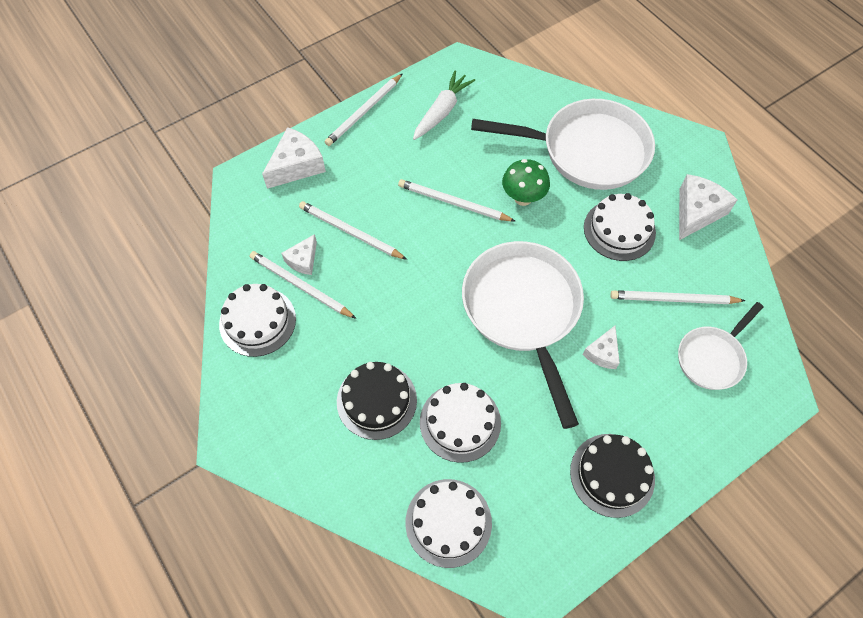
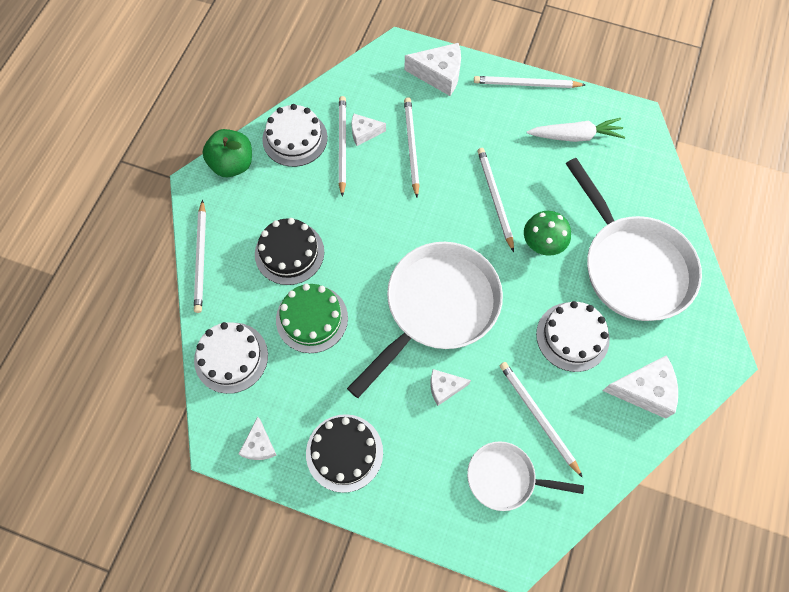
camera: 55 degrees right, 5 degrees up
white cake [420,383,501,463] -> green cake [276,284,348,353]
none -> white pencil [194,200,206,313]
none -> green apple [202,129,252,177]
none -> white cheese [239,417,277,460]

